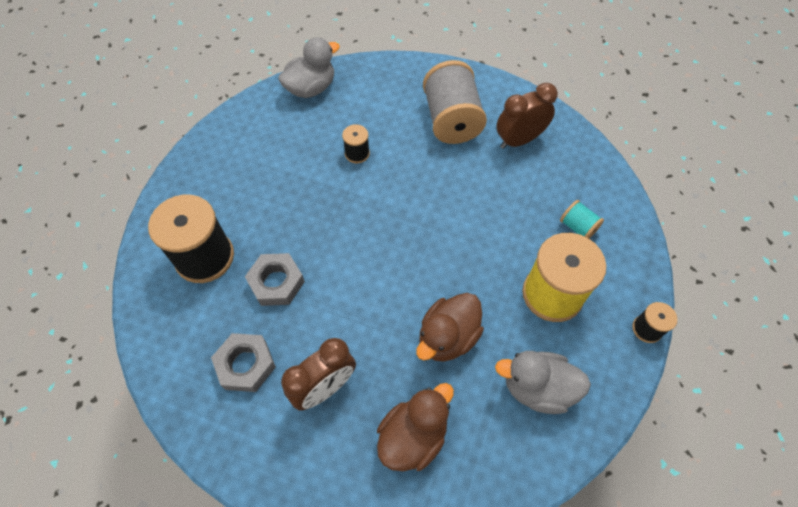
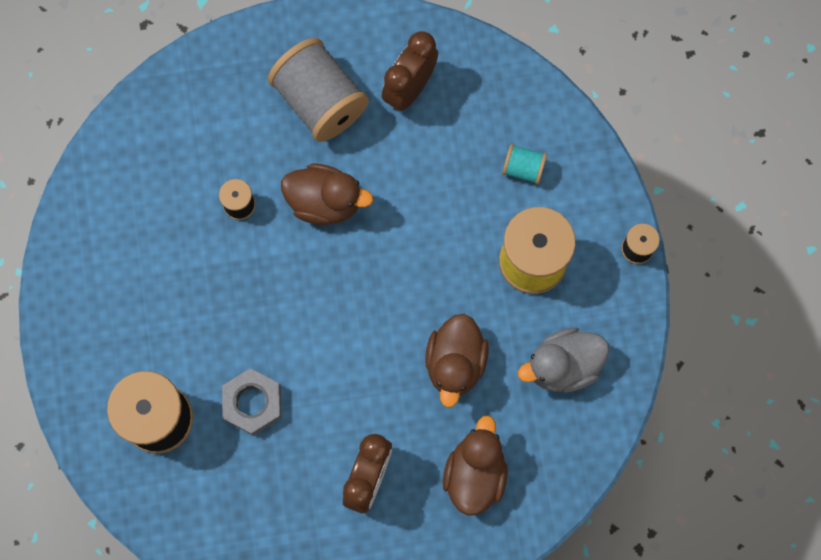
camera: 30 degrees left, 15 degrees up
grey nut [211,333,276,392] -> none
grey duck [278,37,340,98] -> none
none -> brown duck [281,164,373,225]

